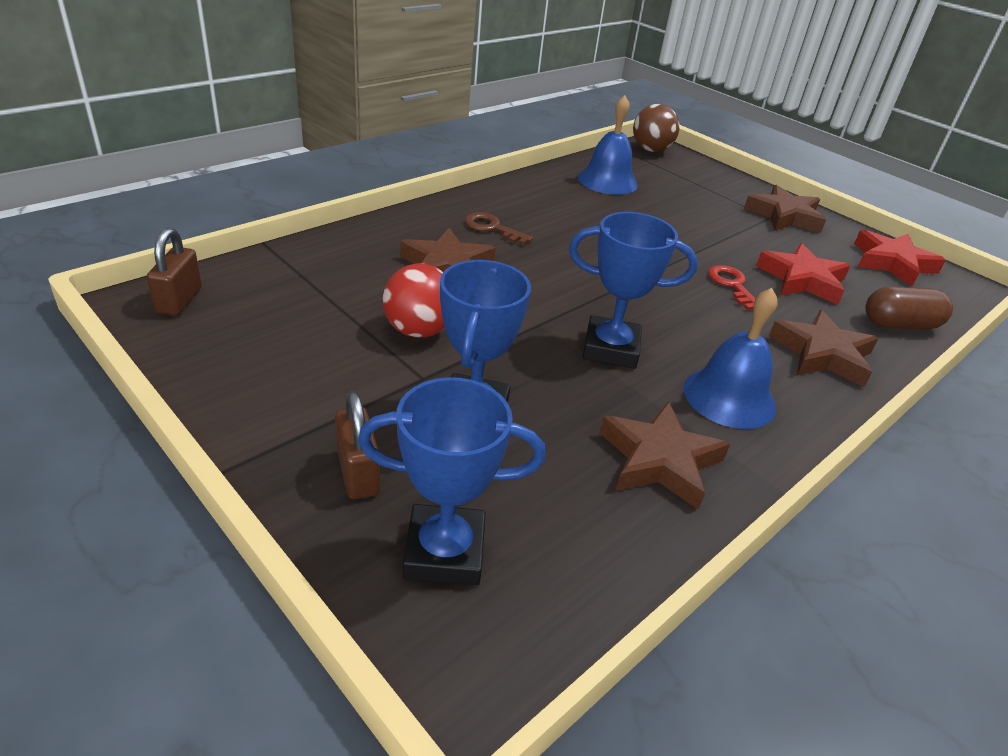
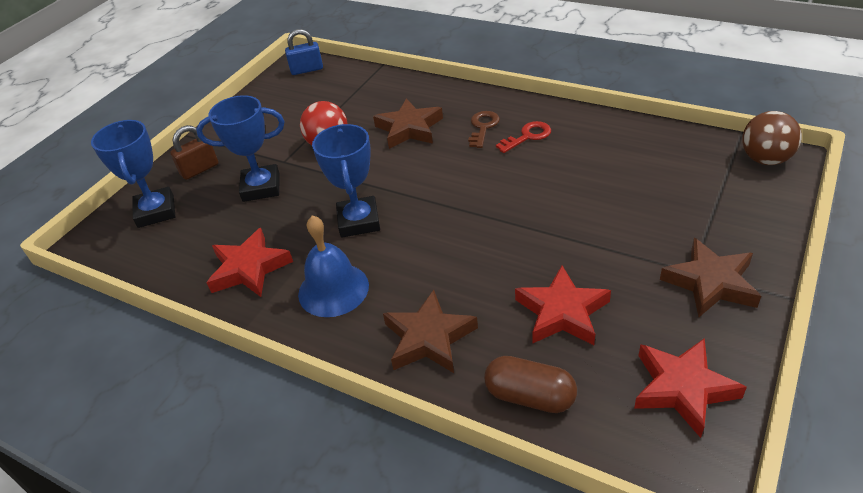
camera: 80 degrees right, 5 degrees up
brown padlock [147,227,202,316] -> blue padlock [285,29,323,75]
blue bell [578,95,638,195] -> none
brown star [600,401,730,510] -> red star [207,228,293,297]
red key [708,265,755,310] -> red key moved to [496,121,551,153]
brown capsule [865,287,953,329] -> brown capsule turned 45 degrees counterclockwise [484,356,577,413]

